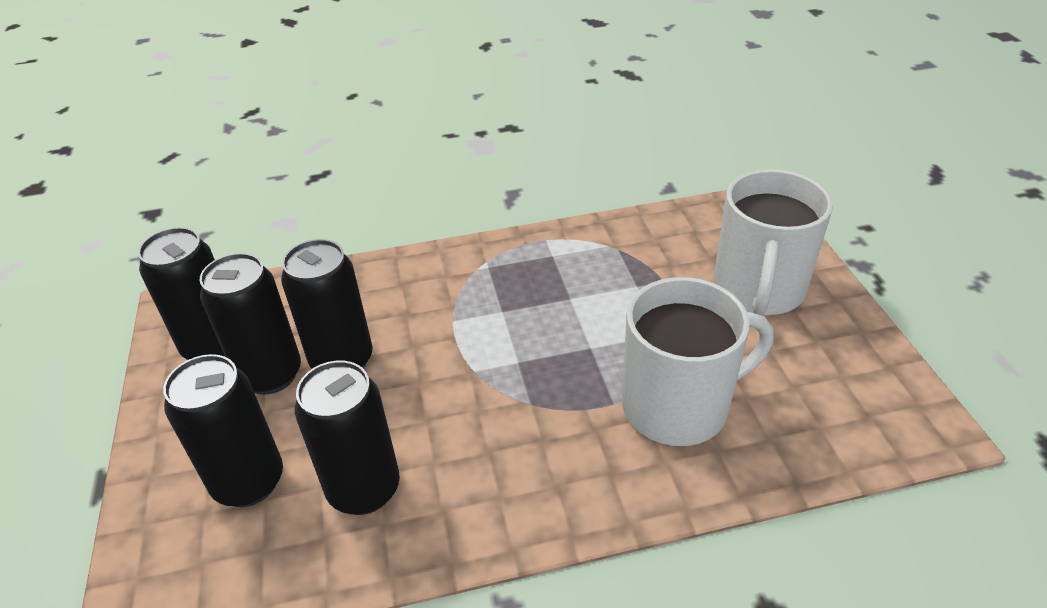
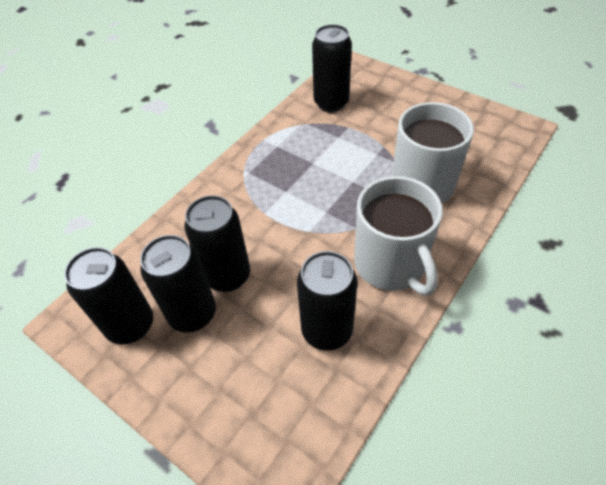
camera: 40 degrees left, 10 degrees up
black can [163,354,283,507] -> black can moved to [312,24,352,112]
white mug [714,169,833,315] -> white mug moved to [354,176,443,295]

